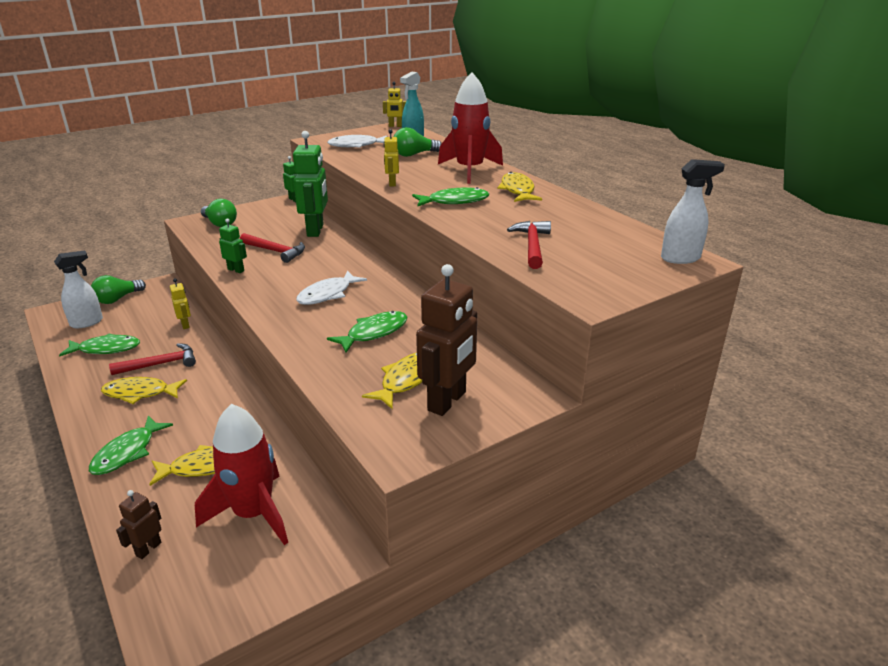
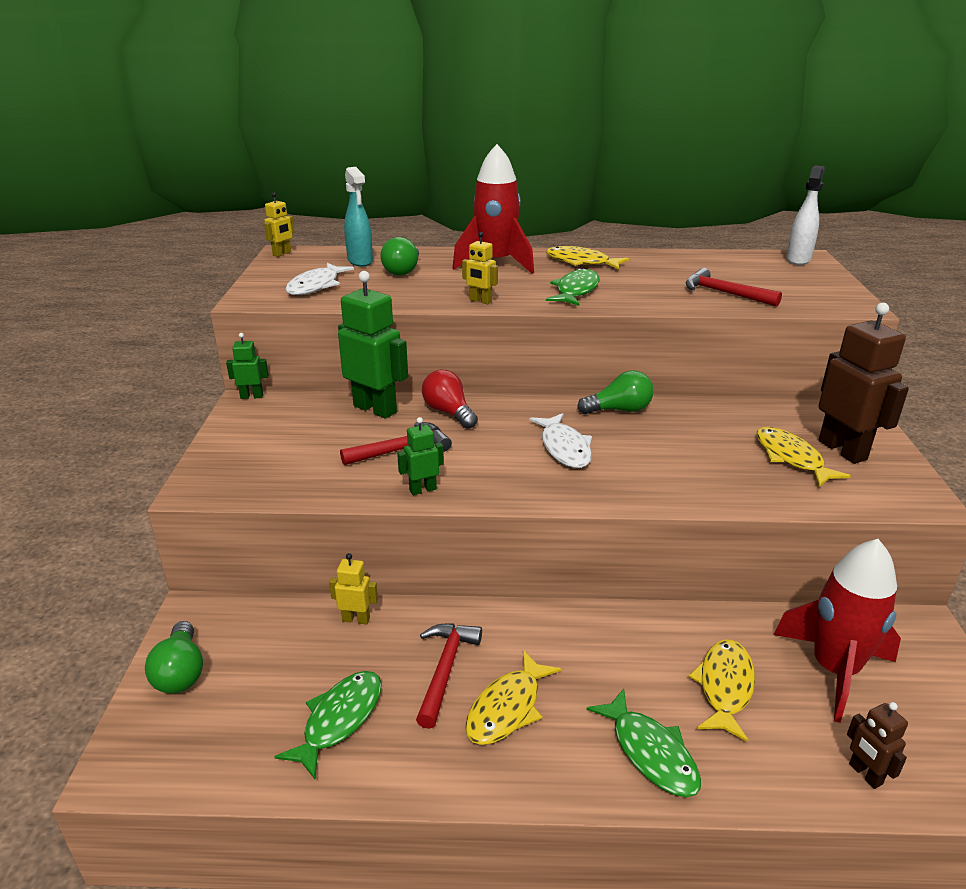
camera: 55 degrees left, 0 degrees up
white spray bottle [54,250,103,328] -> none
green light bulb [201,199,237,227] -> green light bulb moved to [577,370,654,414]
green fish [327,311,408,353] -> none
none -> red light bulb [422,370,478,429]

